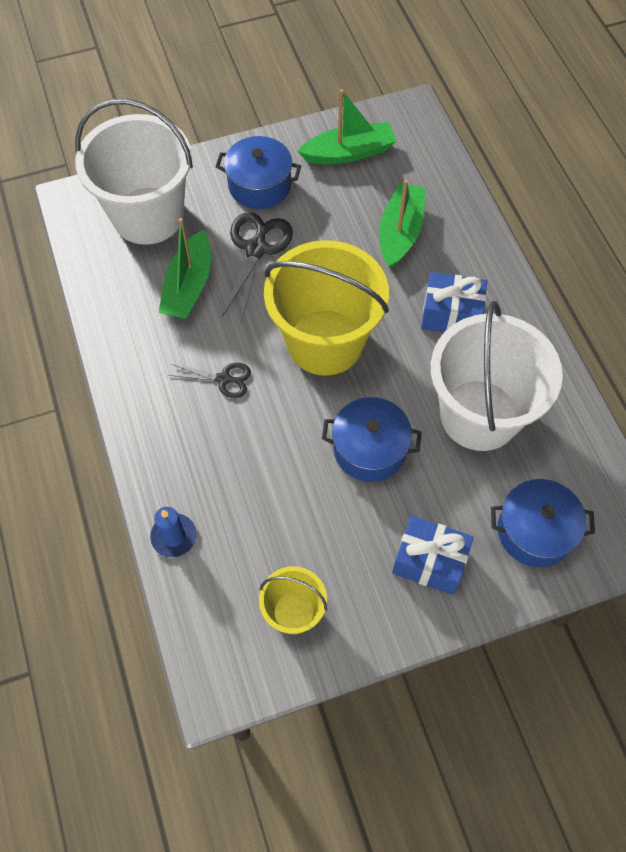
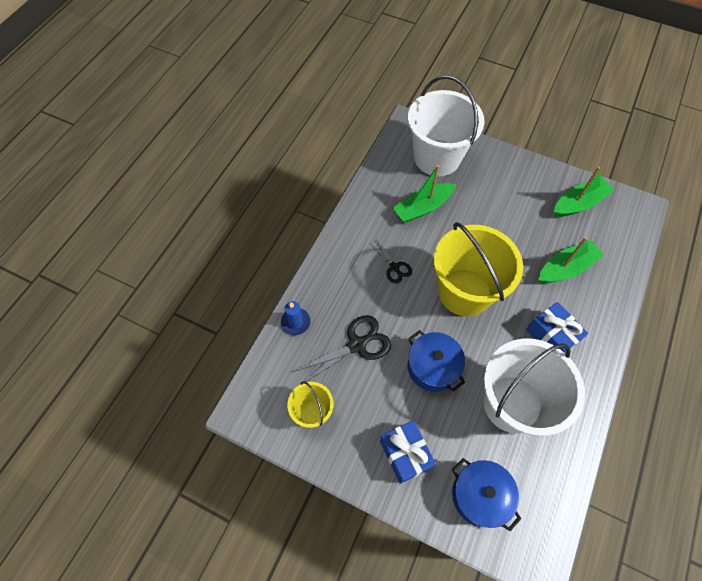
camera: 45 degrees right, 0 degrees up
blue pot [215,136,301,209] -> none
black scissors [222,212,293,323] -> black scissors moved to [294,315,391,382]
green boat [297,89,396,164] -> green boat turned 60 degrees counterclockwise [554,167,615,217]

